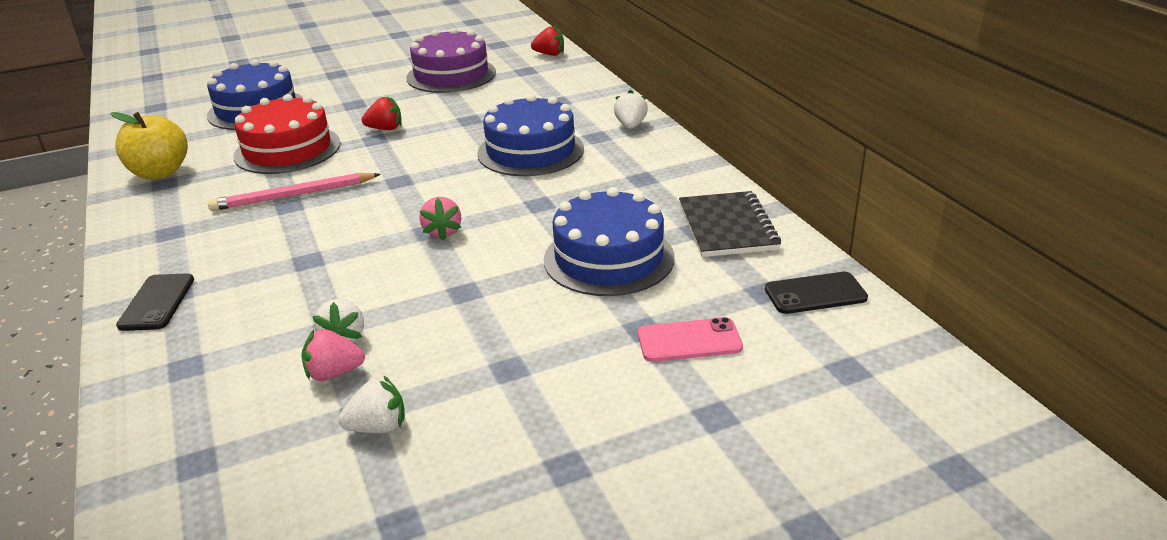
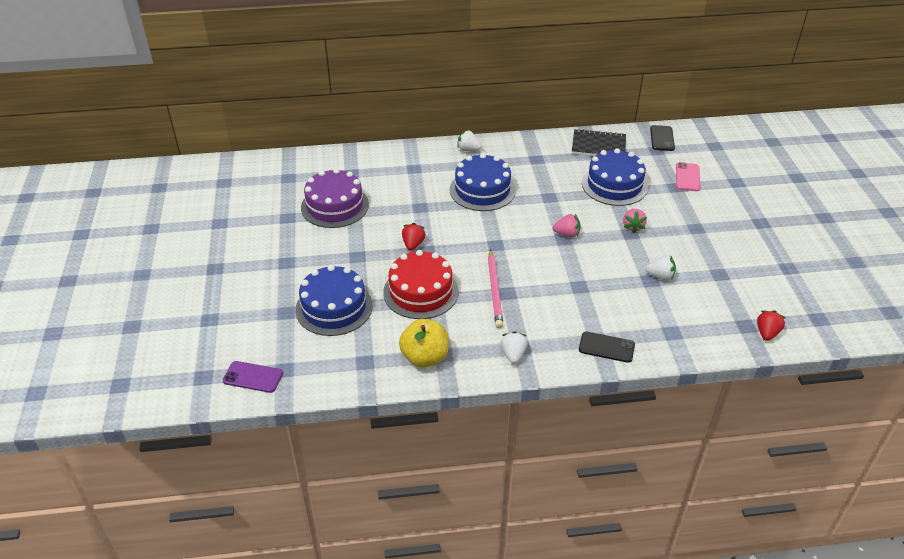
camera: 75 degrees left, 10 degrees up
pink strawberry [301,329,365,381] -> pink strawberry moved to [623,209,647,233]
white strawberry [338,376,405,433] -> white strawberry moved to [500,331,528,364]
red strawberry [531,25,564,56] -> red strawberry moved to [757,310,786,341]
none -> purple phone [223,361,283,393]

